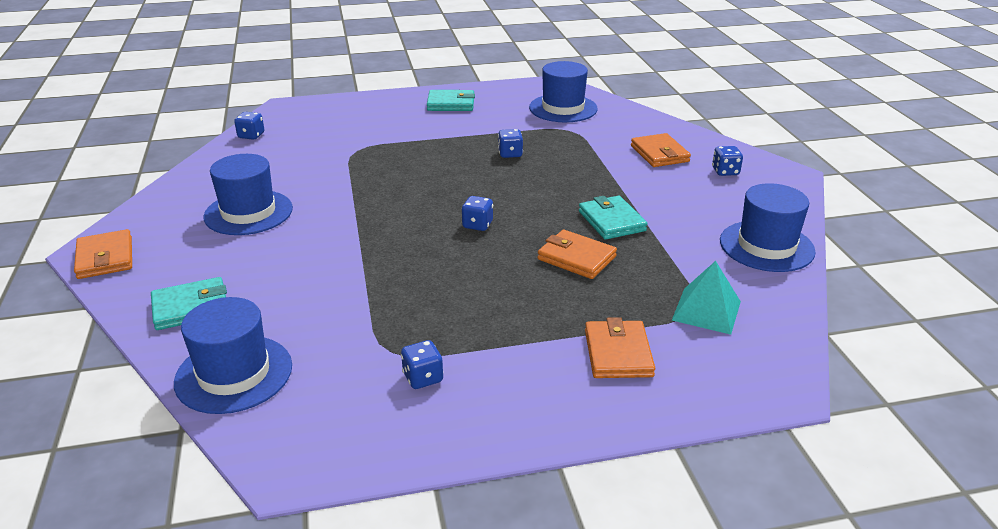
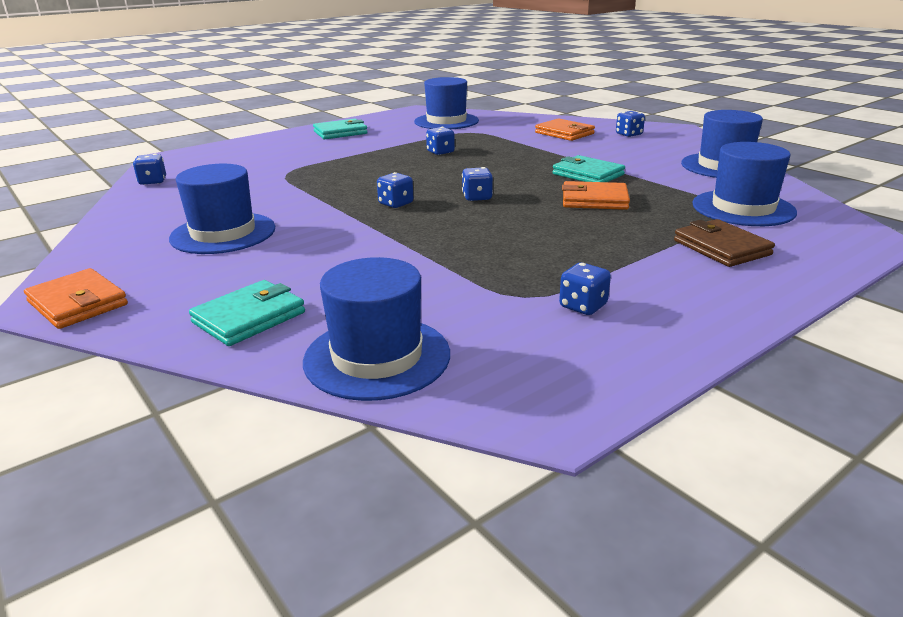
camera: 25 degrees left, 5 degrees down
orange wallet [585,317,655,378] -> brown wallet [674,219,775,267]
turquoise pyramid [672,261,741,335] -> blue hat [692,142,797,226]
none -> blue dice [377,172,413,208]

